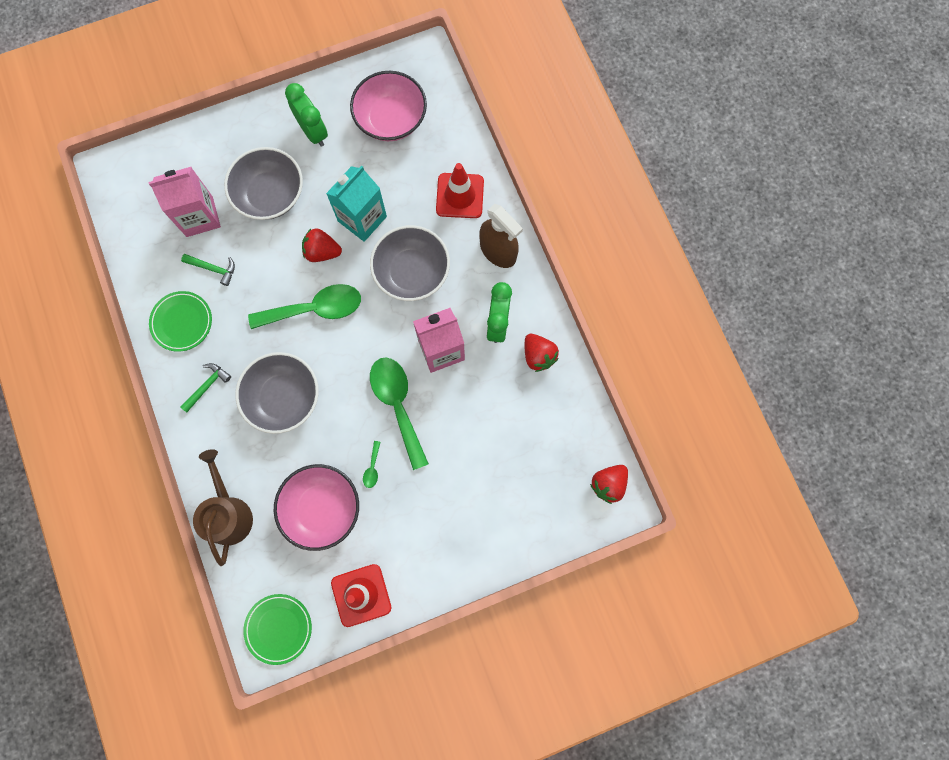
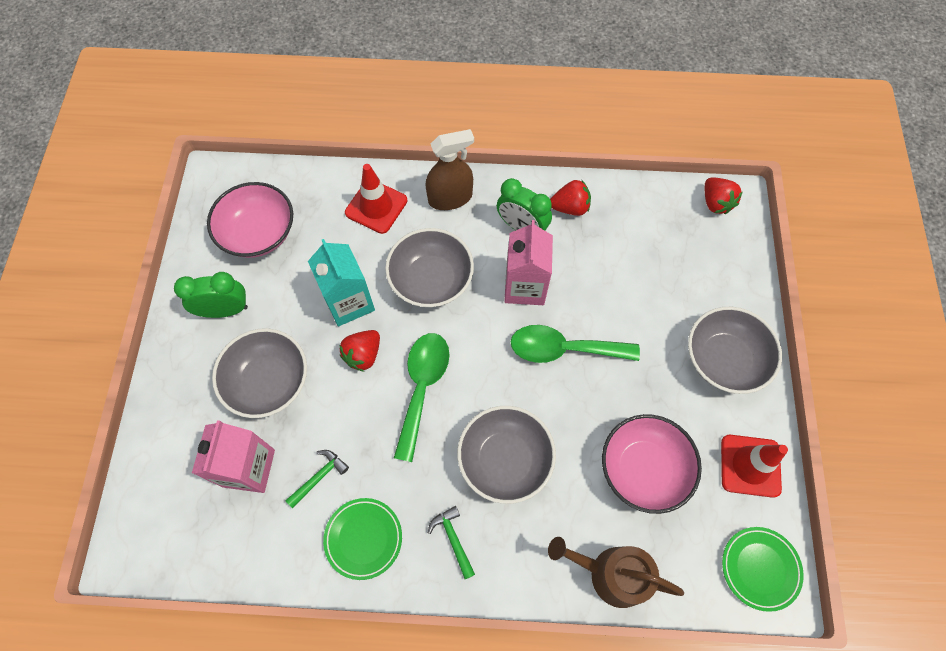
camera: 65 degrees left, 10 degrees down
green spoon [363,441,380,488] -> none
none -> grey bowl [688,307,782,394]

